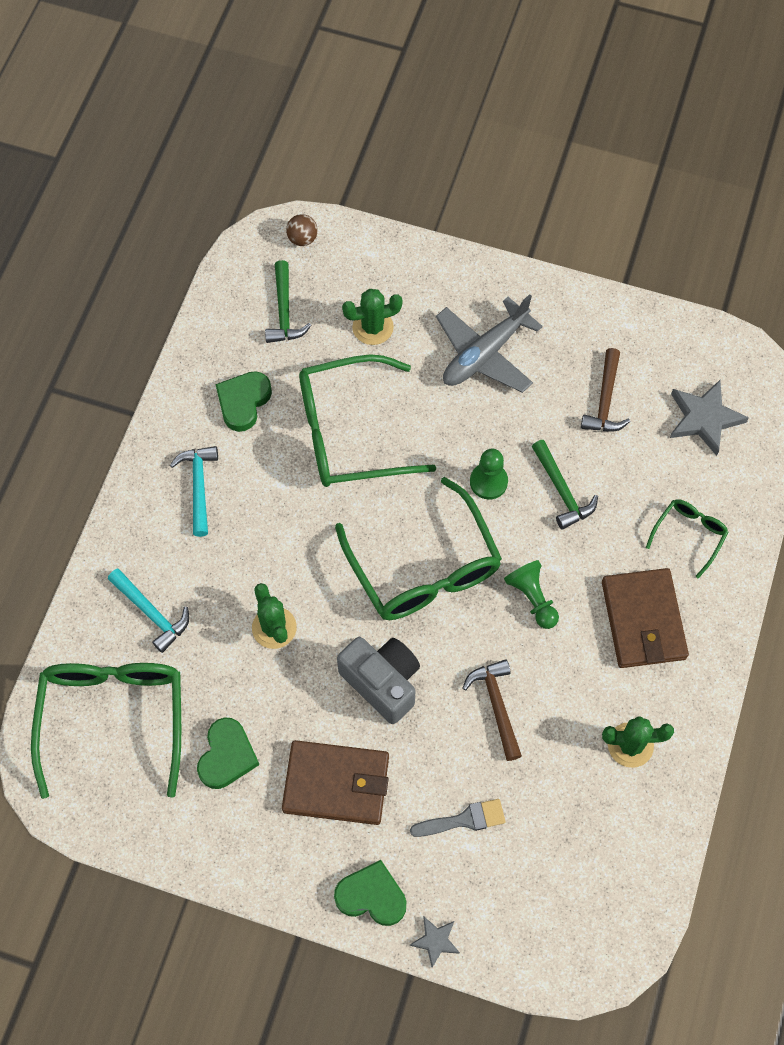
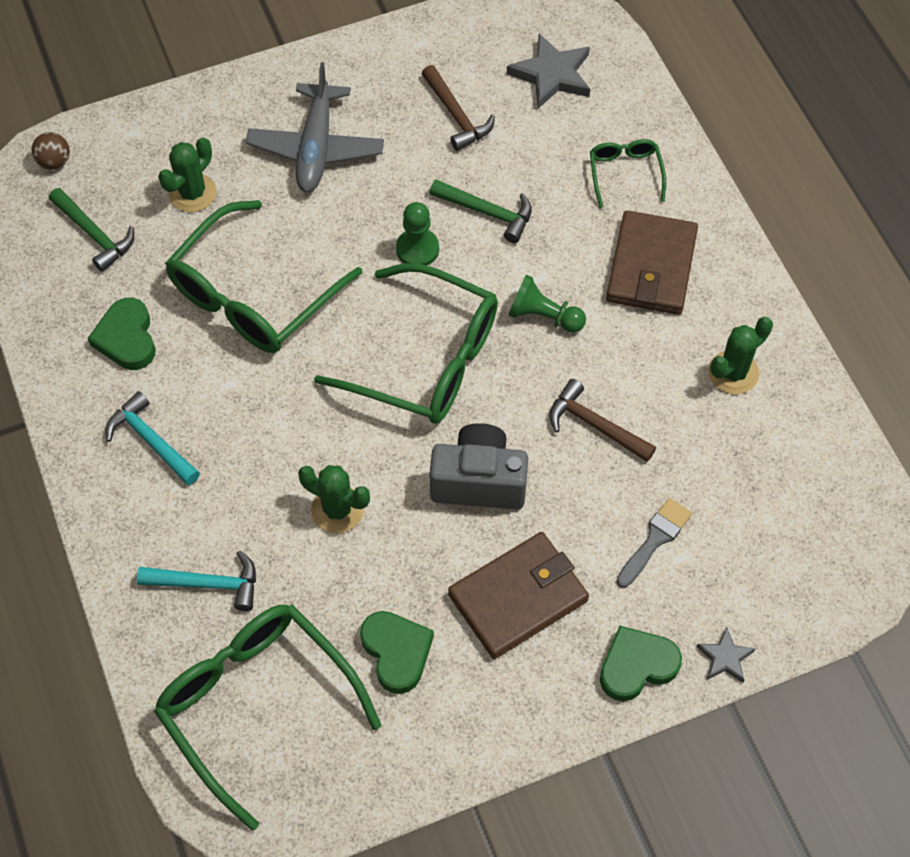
camera: 40 degrees left, 5 degrees down
brown wallet [602,568,689,668] -> brown wallet turned 60 degrees clockwise [606,210,698,315]

